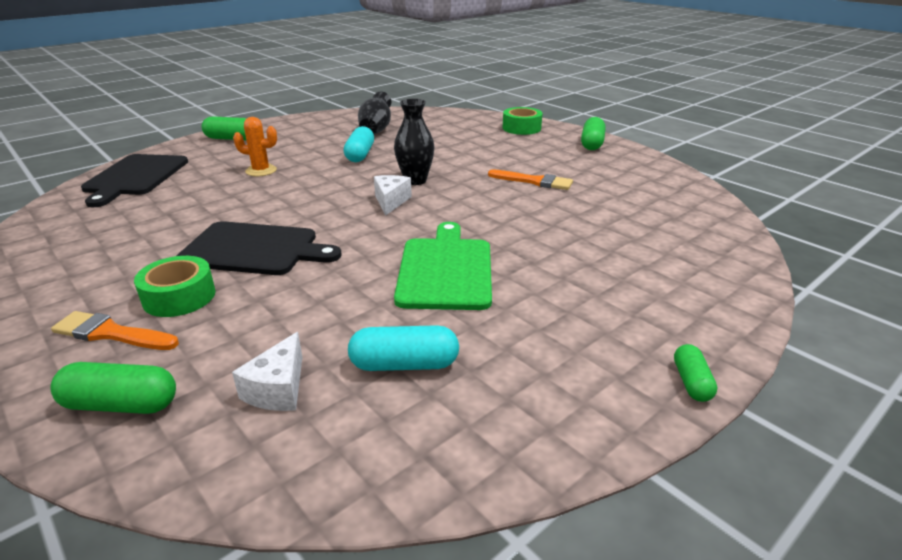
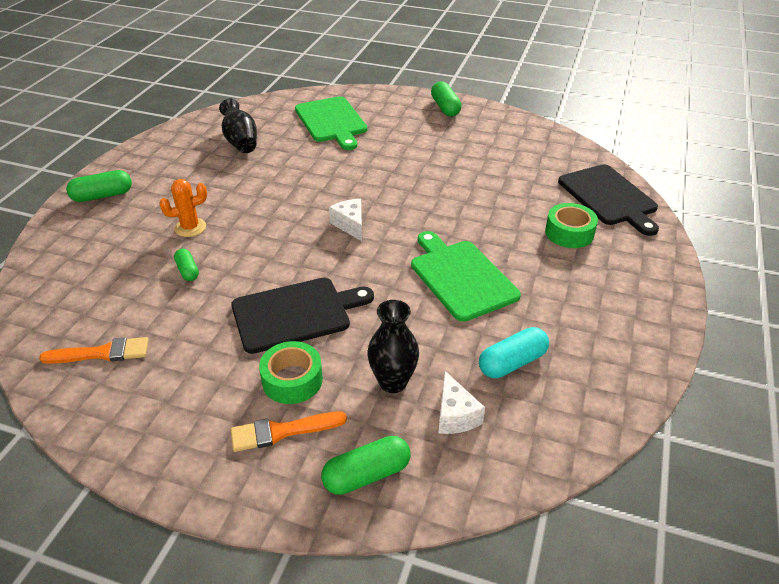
camera: 30 degrees left, 10 degrees up
black cutting board [81,154,188,207] -> black cutting board moved to [558,164,659,236]
turquoise capsule [344,126,374,162] -> none
black vase [394,99,435,185] -> black vase moved to [367,300,419,393]
orange brush [488,169,573,190] -> orange brush moved to [39,337,149,364]
green tape [503,107,543,135] -> green tape moved to [545,203,598,248]
green capsule [674,344,717,402] -> green capsule moved to [174,249,199,281]
none -> green cutting board [295,96,367,150]

